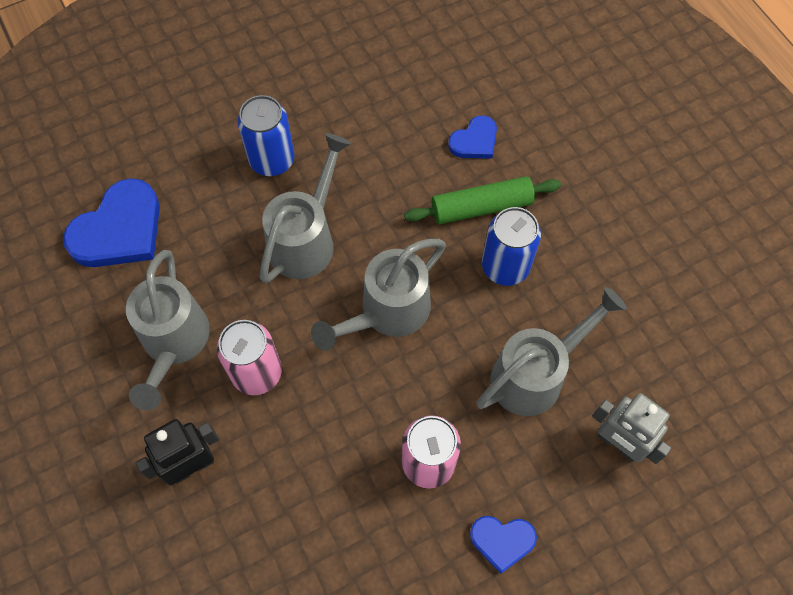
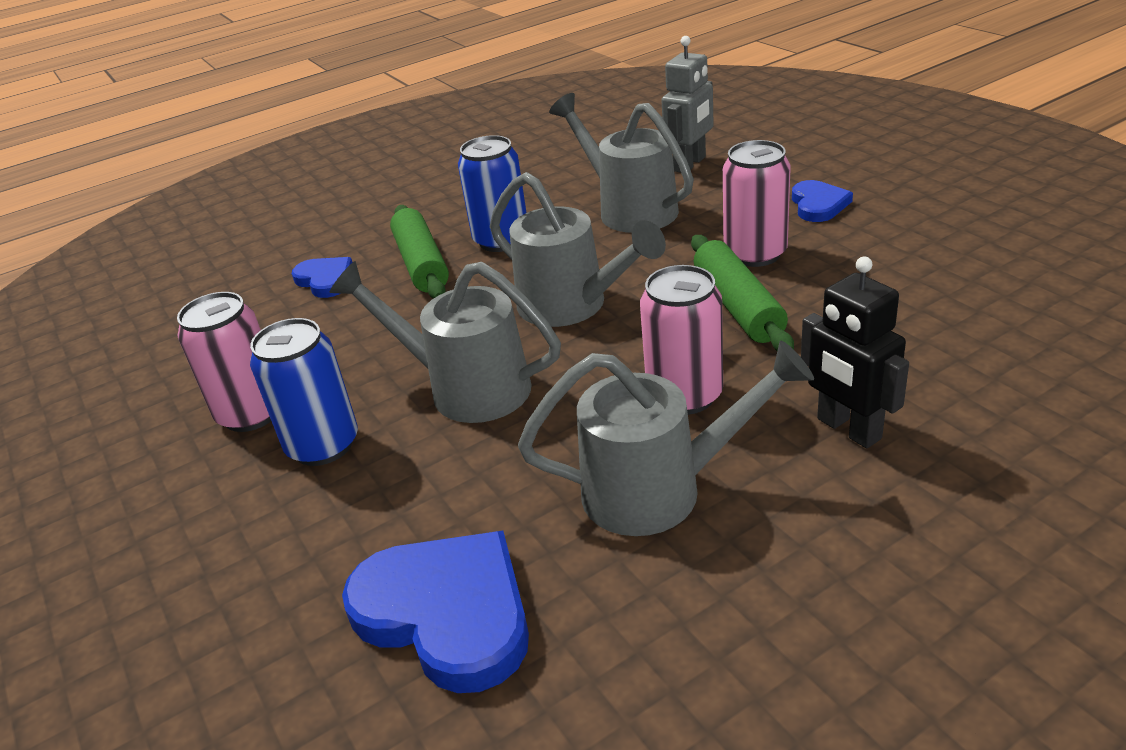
camera: 90 degrees left, 30 degrees down
none -> pink can [177,292,271,432]
none -> green rolling pin [691,235,794,351]

